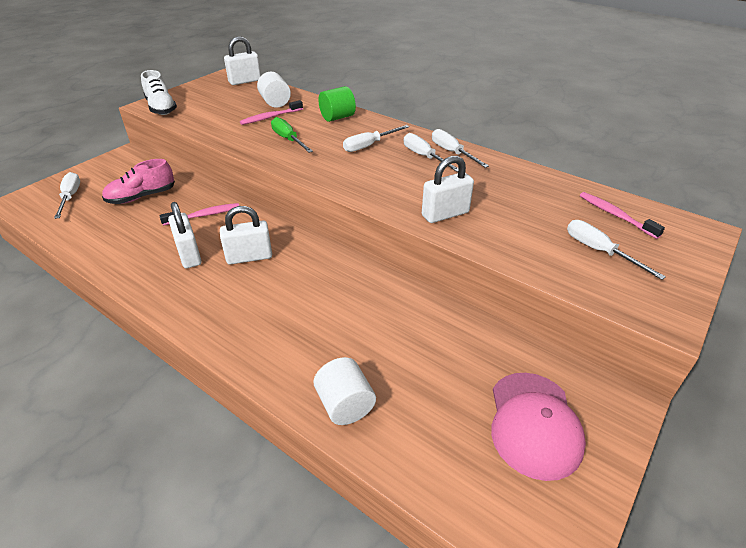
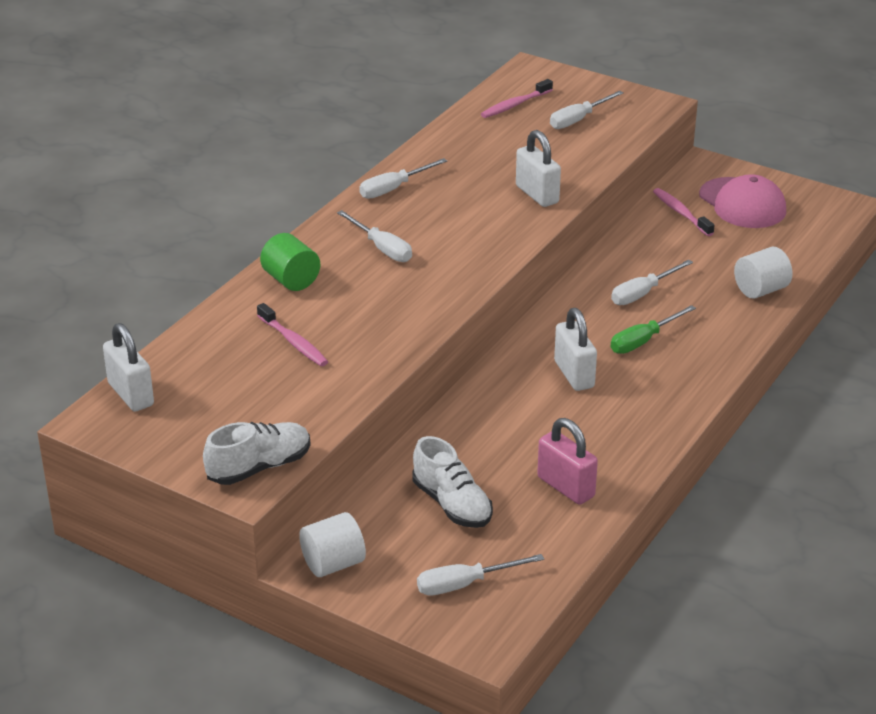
camera: 95 degrees left, 5 degrees down
pink shoe [102,159,175,204] -> white shoe [412,436,493,528]
pink toothbrush [159,203,239,226] -> pink toothbrush moved to [653,188,715,236]
white padlock [168,202,202,268] -> none
white cylinder [257,72,291,108] -> white cylinder moved to [299,512,366,577]
green screwdriver [271,117,313,153] -> green screwdriver moved to [611,305,696,354]
white screwdriver [404,133,459,172] -> white screwdriver moved to [611,260,693,305]
pink cap [491,373,586,481] -> pink cap turned 60 degrees clockwise [699,174,786,228]
none -> pink padlock [537,418,598,505]

